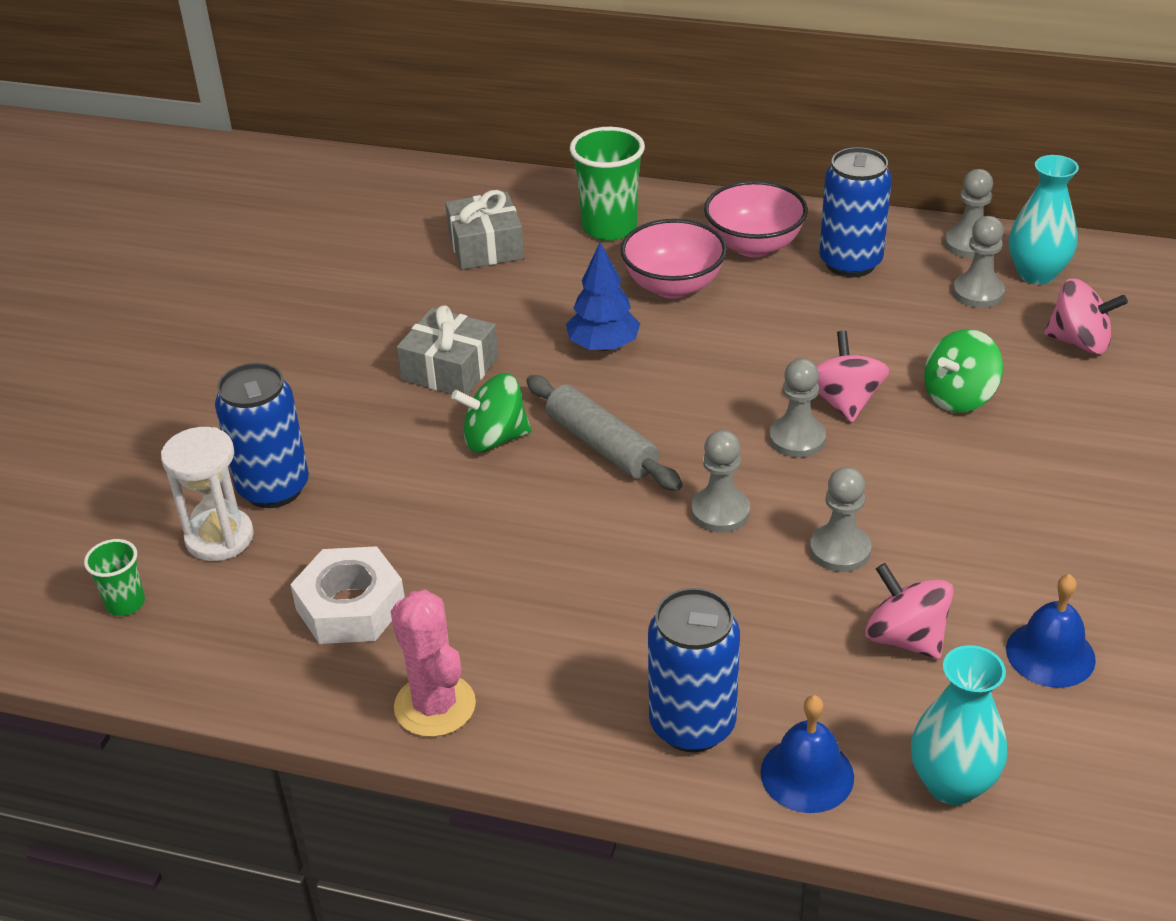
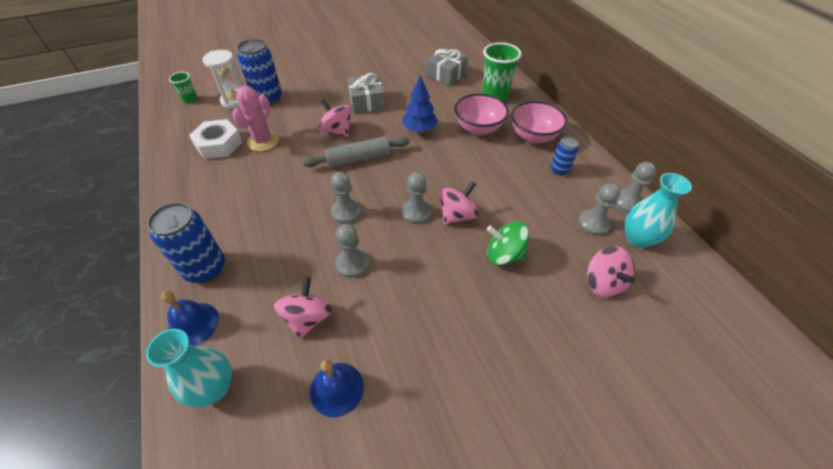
camera: 50 degrees right, 10 degrees up
pink cactus [390,589,476,737] -> pink cactus moved to [232,86,279,151]
green spinning top [451,373,531,452] -> pink spinning top [318,99,352,137]
grey rolling pin [526,375,683,491] -> grey rolling pin turned 60 degrees clockwise [303,136,410,168]
blue can [819,147,892,277] -> blue can [551,136,579,175], size x0.56

